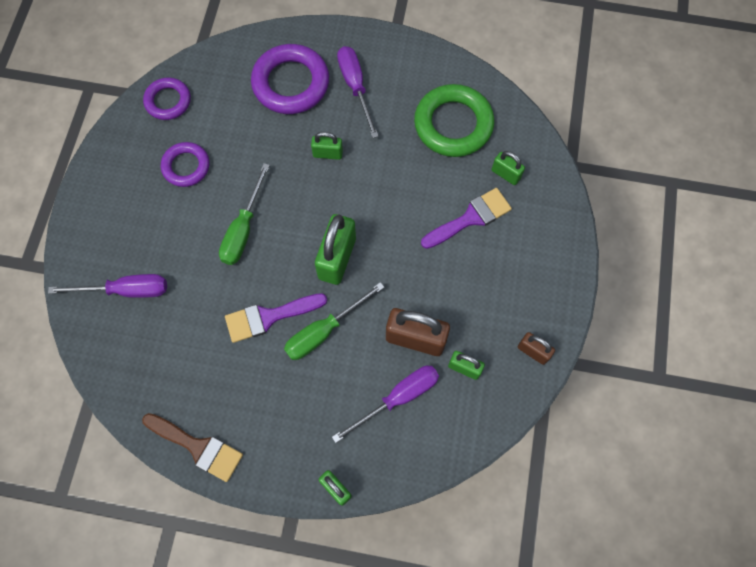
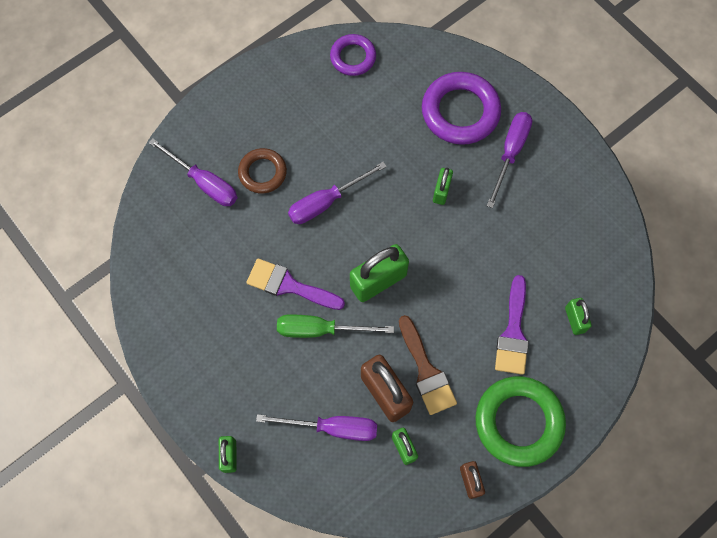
camera: 40 degrees right, 0 degrees up
brown brush [142,413,243,482] -> brown brush moved to [399,315,457,415]
purple ring [161,142,210,187] -> none
green screwdriver [219,163,270,265] -> purple screwdriver [288,162,387,224]
green padlock [311,132,343,160] -> green padlock turned 60 degrees clockwise [433,168,453,205]
green ring [414,84,494,157] -> green ring moved to [475,376,566,467]
purple brush [421,188,512,249] -> purple brush turned 90 degrees clockwise [495,275,529,375]
none -> brown ring [238,148,287,194]

